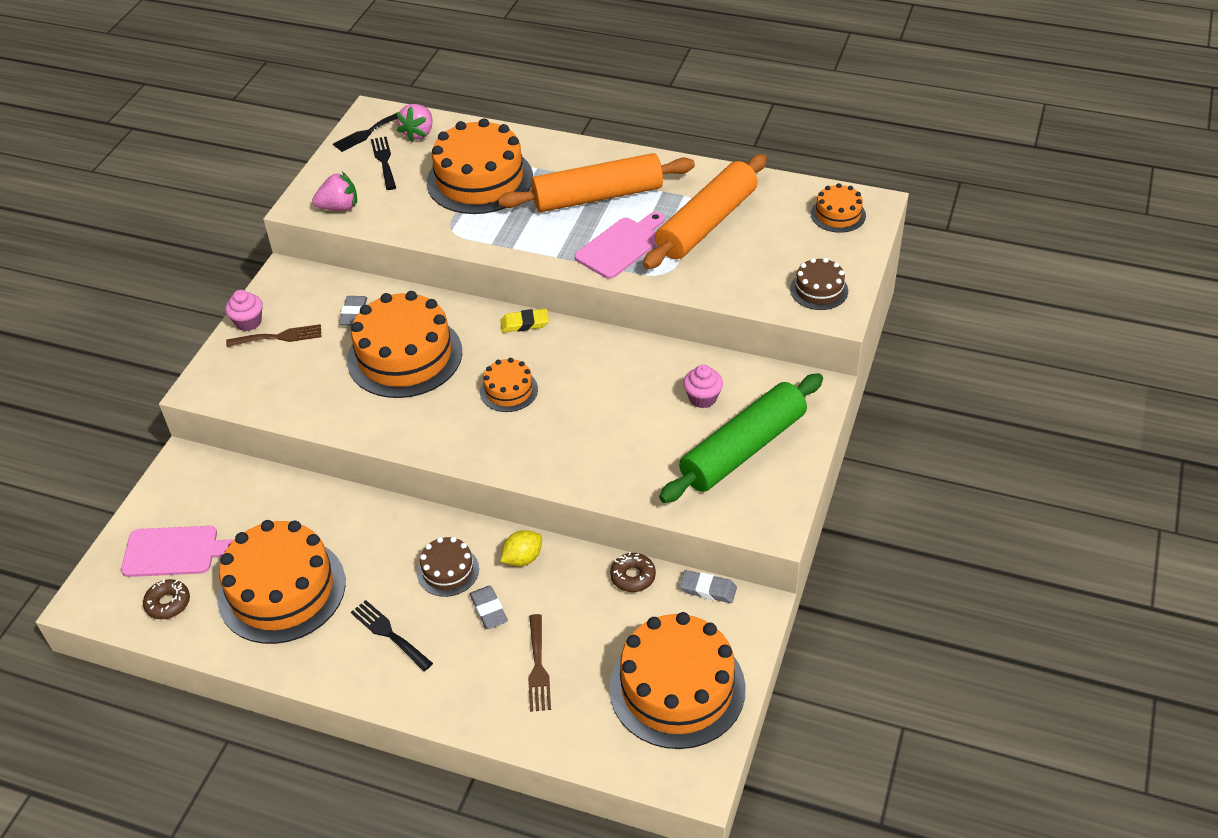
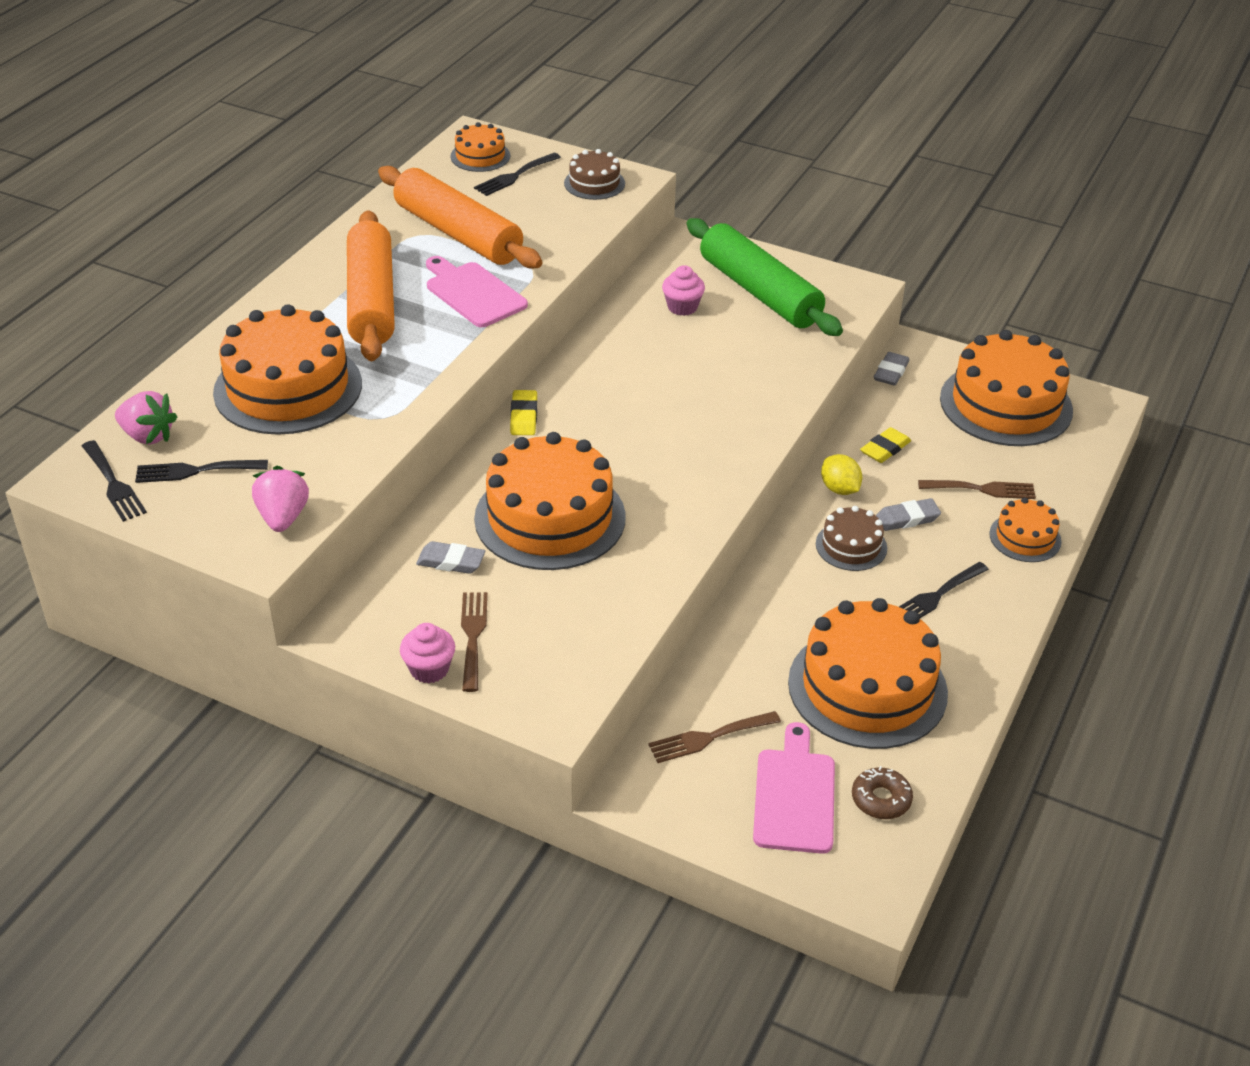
camera: 85 degrees left, 5 degrees down
orange cake [480,358,538,412] -> orange cake moved to [989,498,1062,562]
brown donut [610,552,656,592] -> none
none -> black fork [474,153,561,196]
none -> brown fork [648,711,781,763]
none -> yellow eraser [860,427,911,463]

